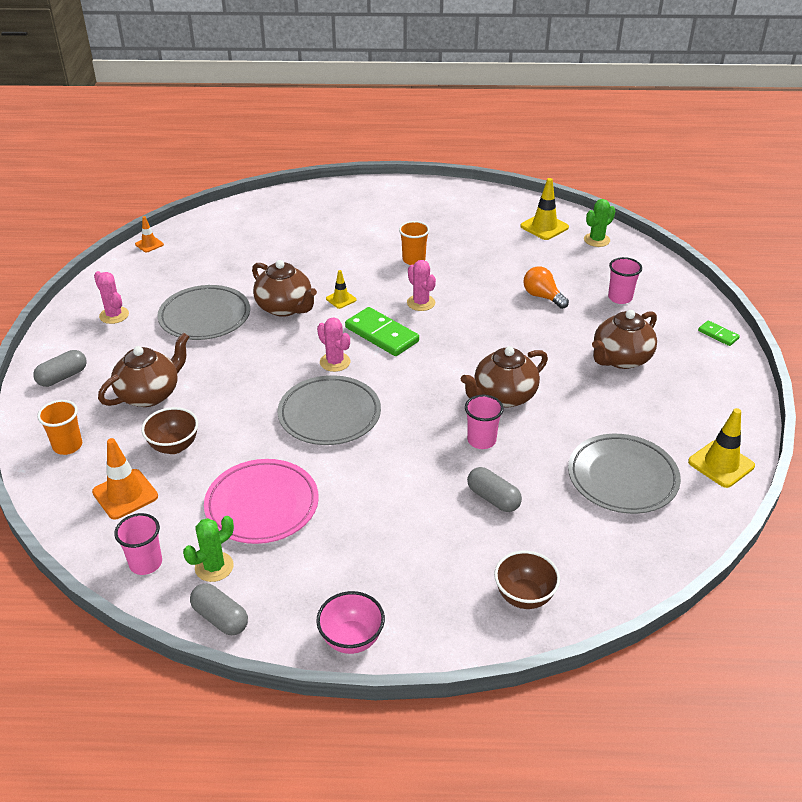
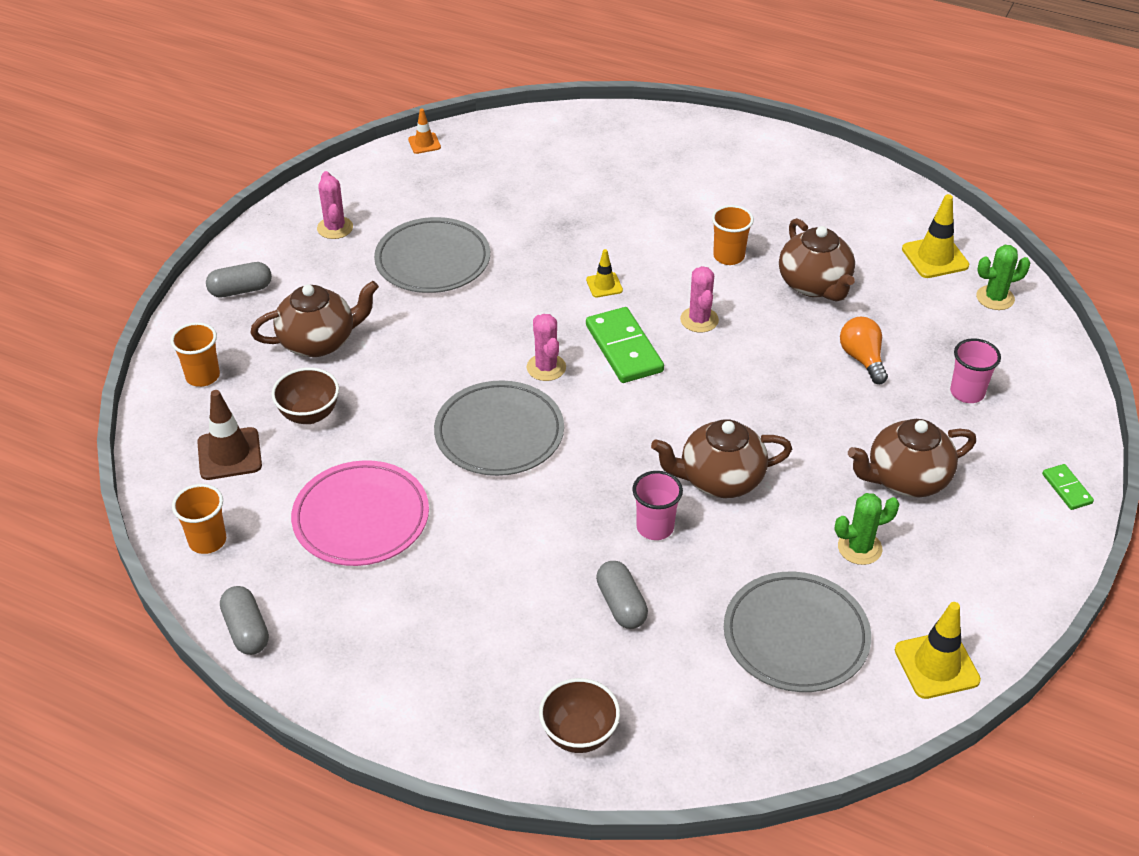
camera: 25 degrees right, 5 degrees up
orange traffic cone [92,438,158,520] -> brown traffic cone [197,390,262,480]
pink cup [114,513,162,575] -> orange cup [172,484,226,554]
green cactus [183,516,234,582] -> green cactus moved to [835,493,899,565]
brown teapot [252,260,317,317] -> brown teapot moved to [779,218,855,301]
pink bowl [316,591,385,654] -> none

